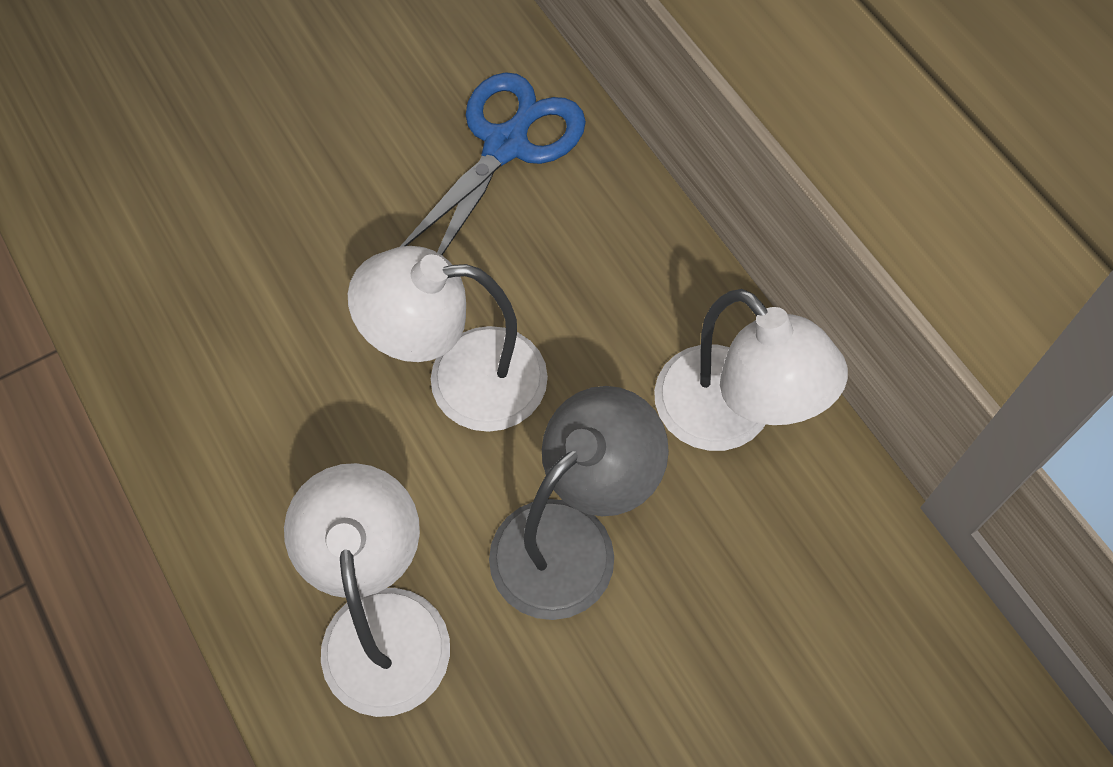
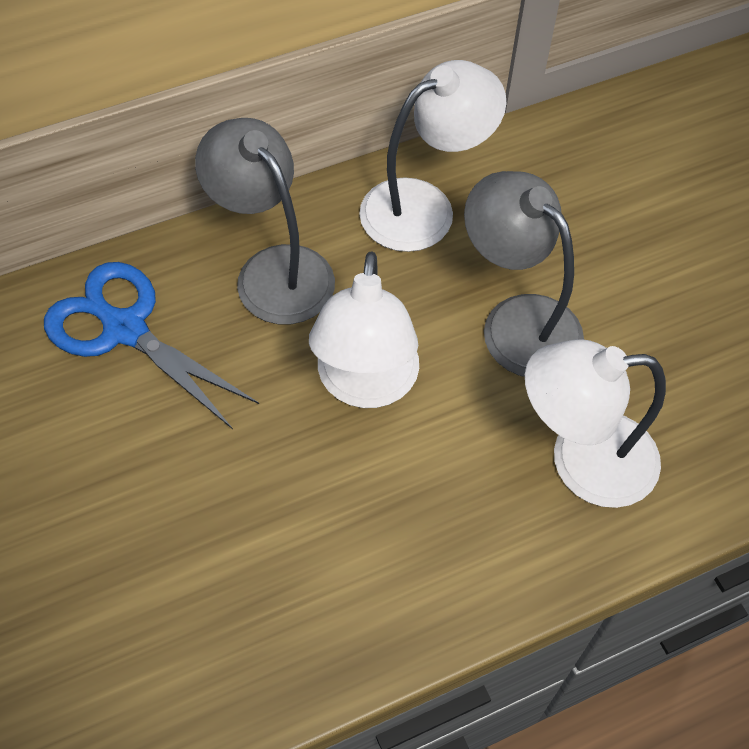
camera: 85 degrees left, 5 degrees down
none -> grey lamp [195,118,335,324]

